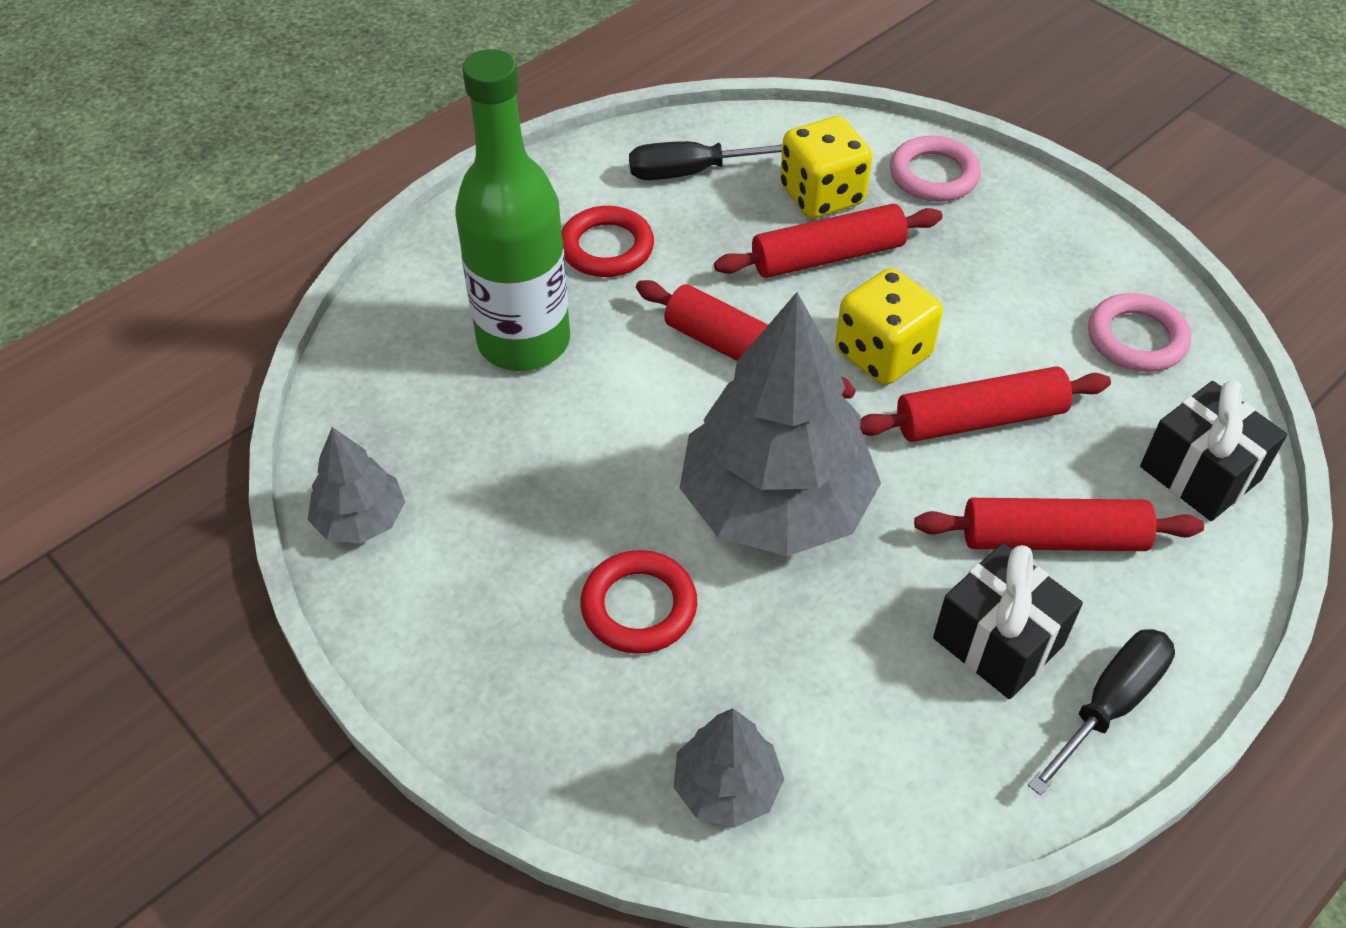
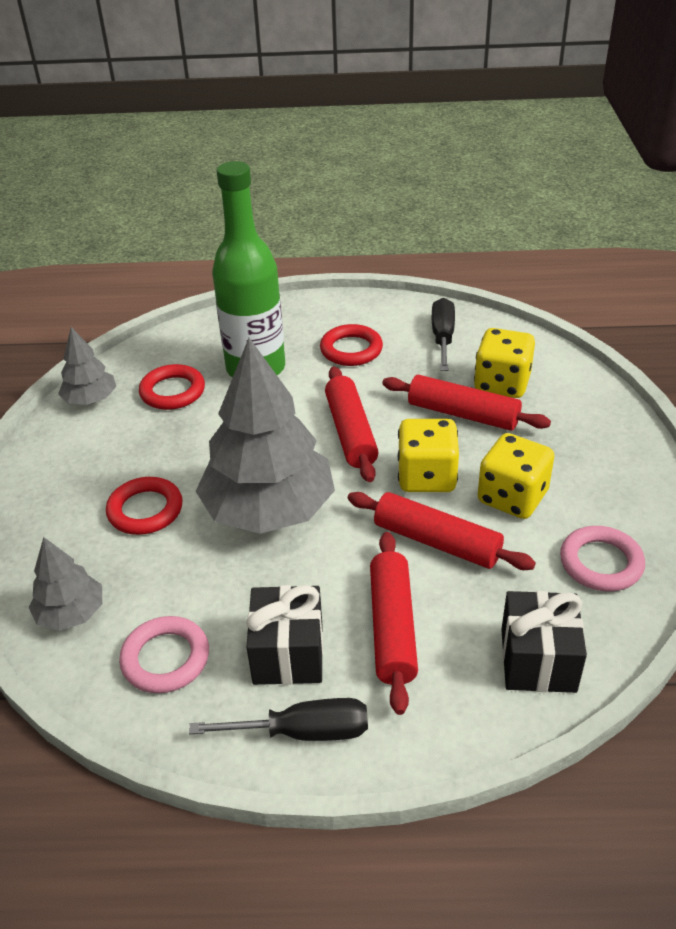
camera: 45 degrees right, 10 degrees down
black screwdriver [629,141,783,180] -> black screwdriver turned 60 degrees clockwise [432,298,455,371]
pink ring [890,136,981,202] -> pink ring moved to [119,616,209,693]
red rolling pin [914,498,1204,551] -> red rolling pin turned 45 degrees clockwise [370,532,418,715]
none -> red ring [139,364,205,410]
none -> yellow dice [478,433,554,519]

